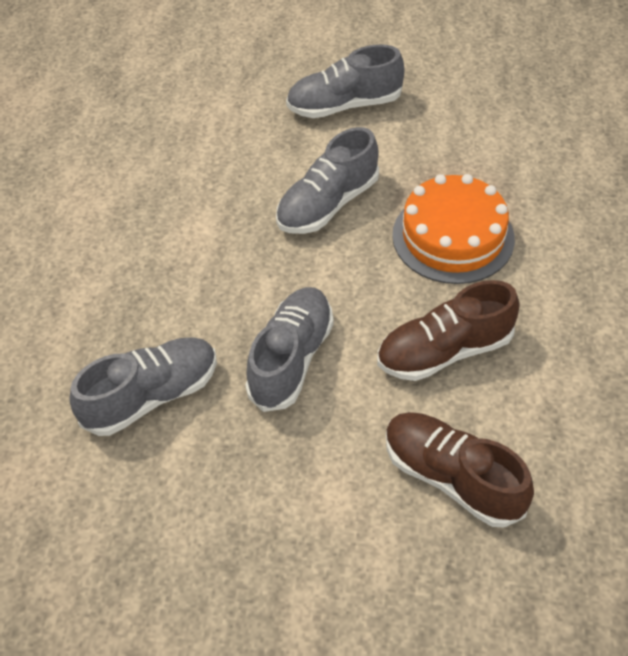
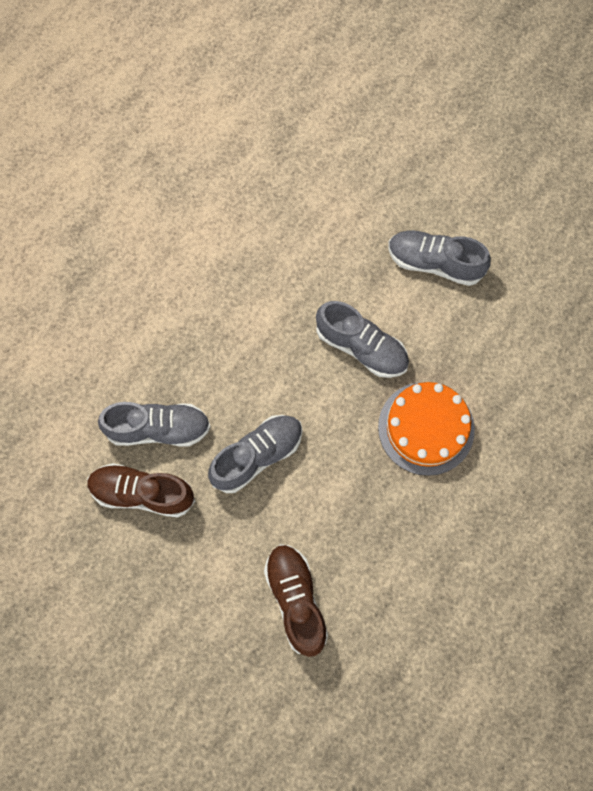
camera: 30 degrees right, 20 degrees up
grey shoe [276,127,379,234] -> grey shoe turned 135 degrees counterclockwise [316,301,409,378]
brown shoe [377,280,519,381] -> brown shoe moved to [87,463,195,518]

